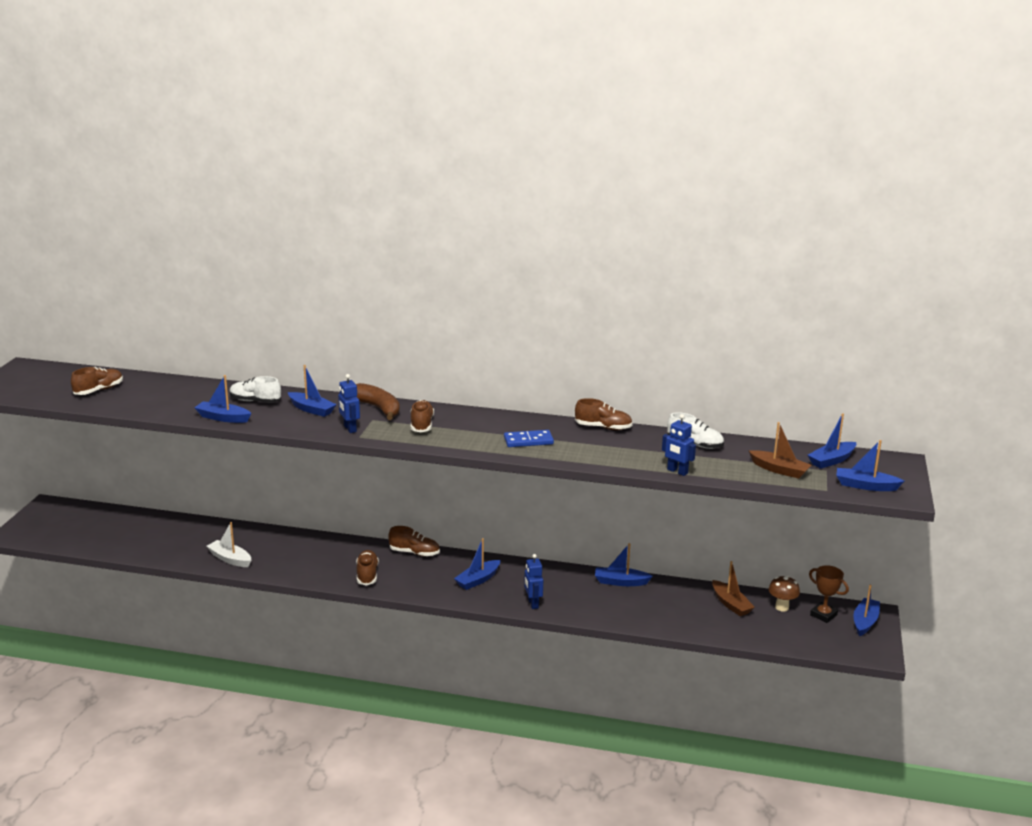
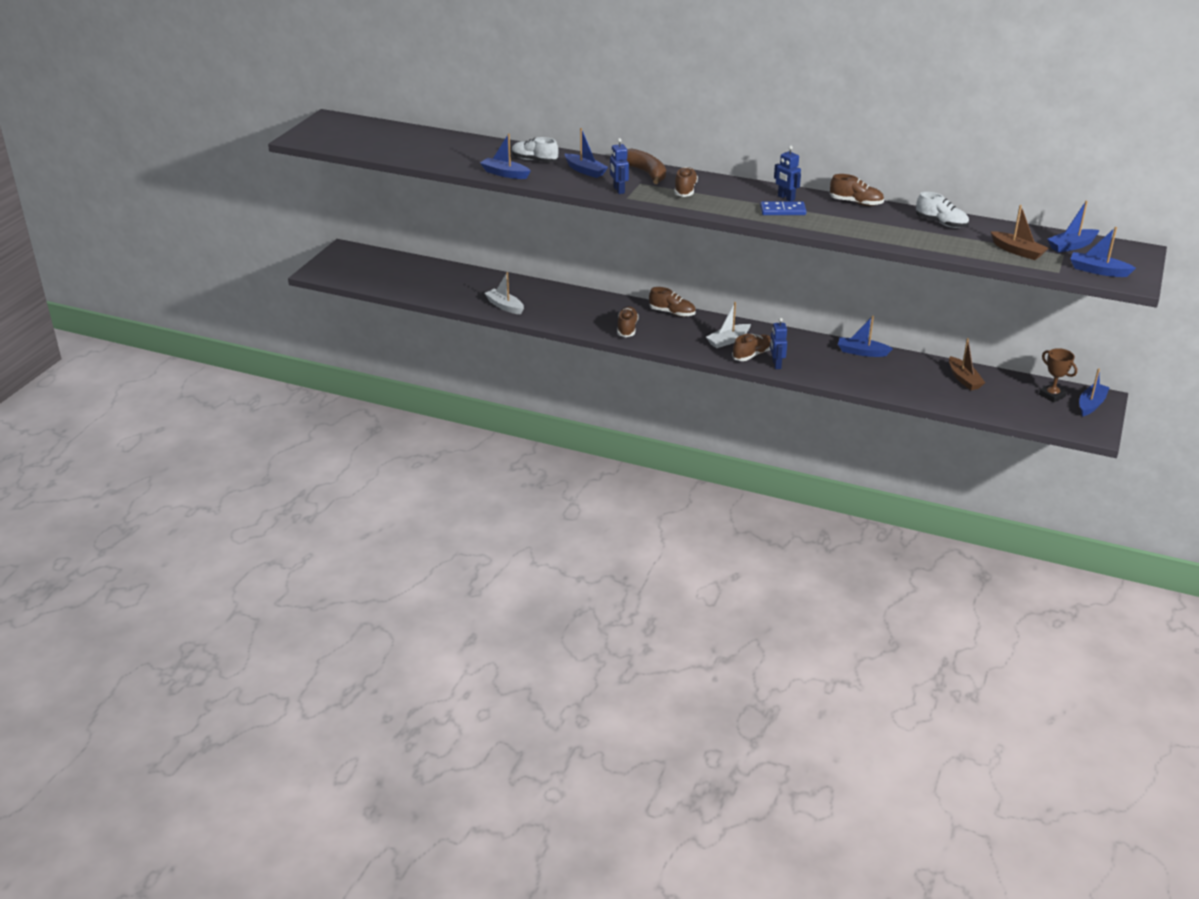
camera: 10 degrees right, 10 degrees up
brown shoe [71,367,123,395] -> brown shoe moved to [732,334,771,361]
blue boat [454,538,500,590] -> white boat [706,302,751,348]
blue robot [662,414,696,476] -> blue robot moved to [774,146,801,201]
brown mushroom [769,576,800,612] -> none

